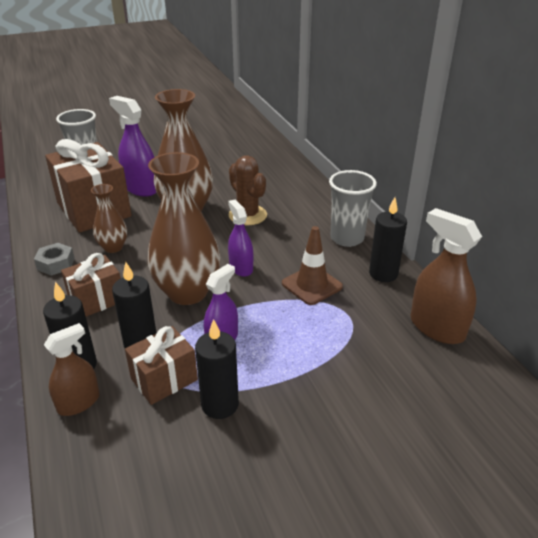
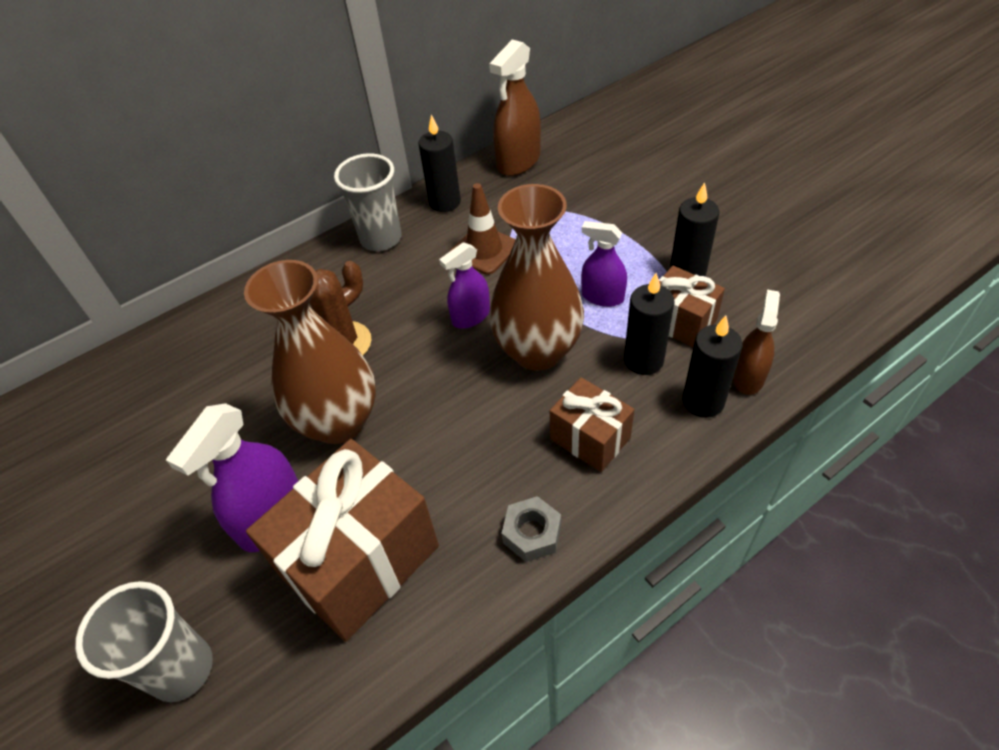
camera: 100 degrees left, 15 degrees up
brown spray bottle [44,323,100,416] -> brown spray bottle turned 75 degrees clockwise [733,290,780,395]
brown vase [91,184,127,253] -> none

